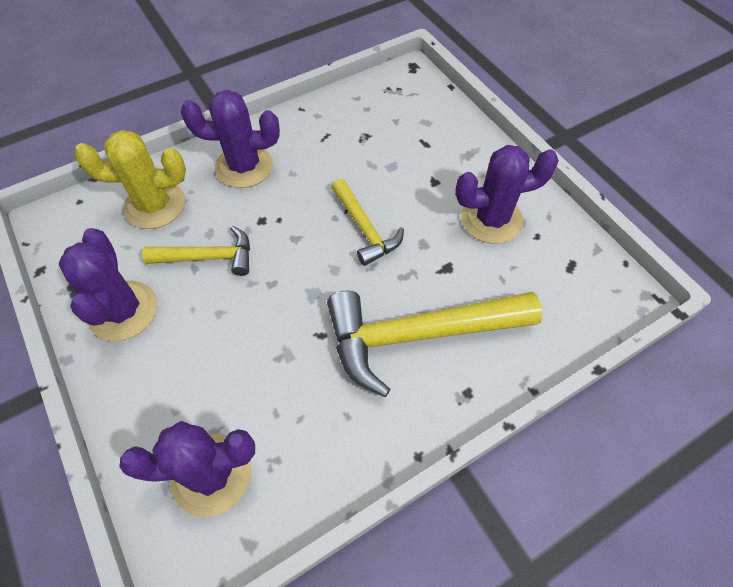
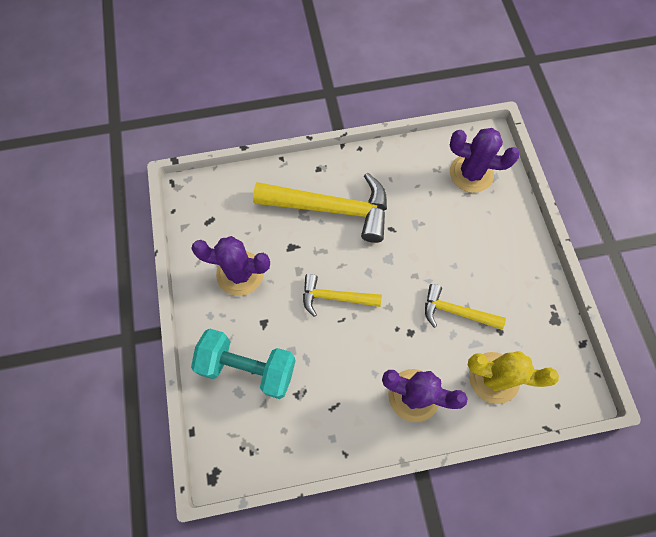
camera: 160 degrees left, 10 degrees up
purple cactus [59,228,157,341] -> none
yellow hammer [331,179,404,266] -> yellow hammer turned 75 degrees counterclockwise [303,274,382,317]
none -> turquoise dumbbell [191,328,296,399]

